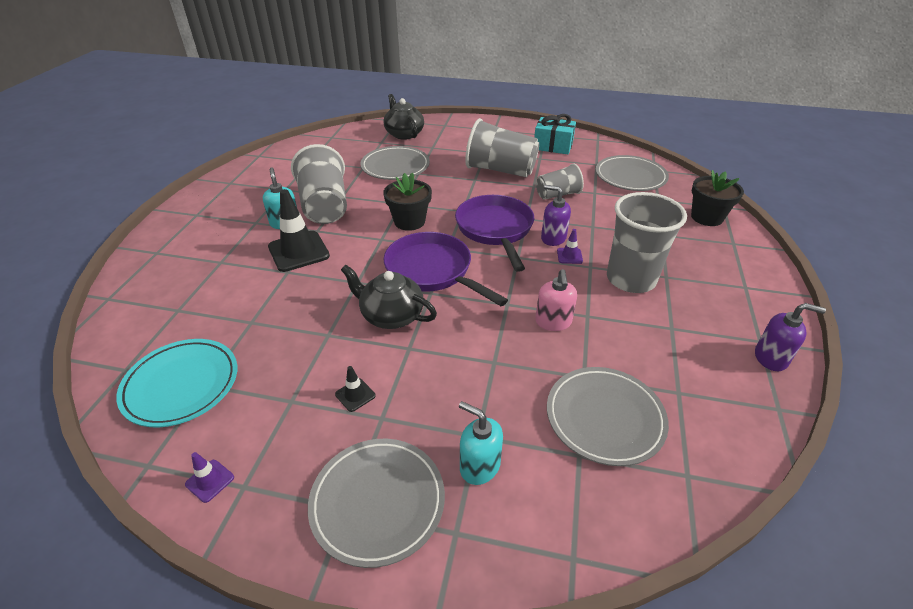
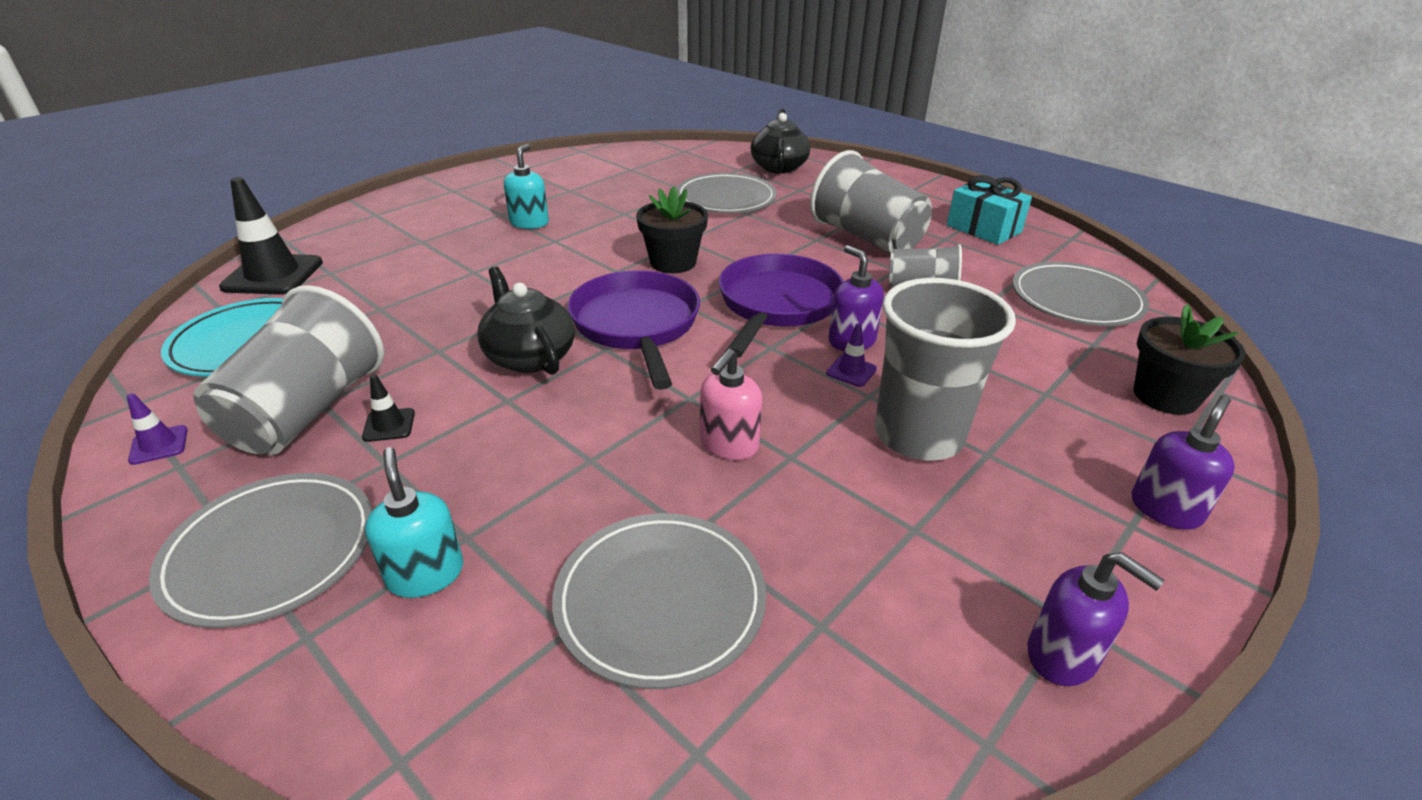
camera: 30 degrees right, 5 degrees down
black traffic cone [268,189,330,272] -> black traffic cone moved to [219,177,323,295]
grey cup [291,144,347,224] -> grey cup moved to [193,285,384,455]
none -> purple soap dispenser [1131,395,1235,530]

